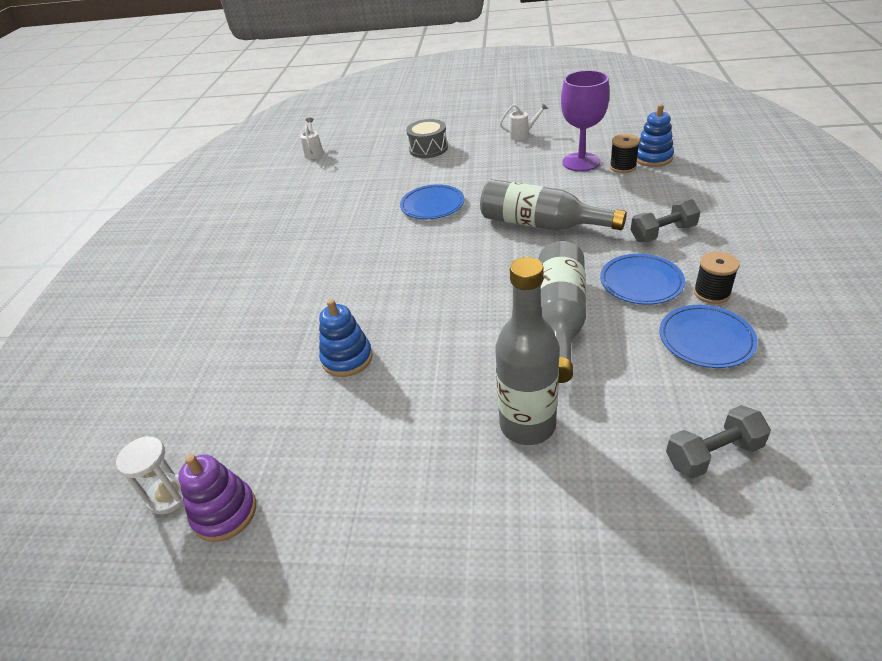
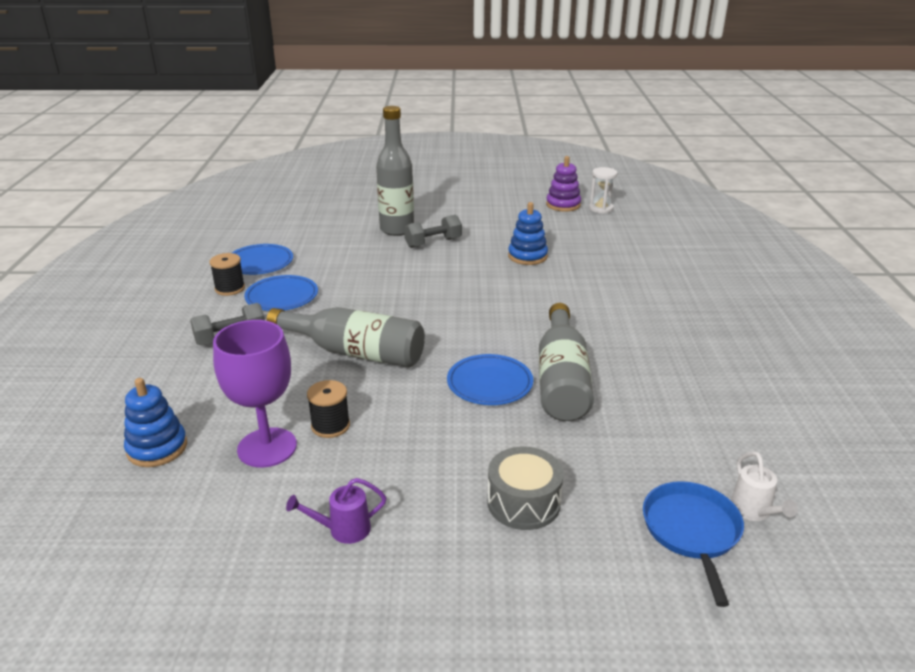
camera: 170 degrees right, 10 degrees down
white watering can [500,102,548,140] -> purple watering can [286,478,386,544]
grey bottle [539,241,586,383] -> grey bottle moved to [539,303,594,421]
black spool [610,134,640,173] -> black spool moved to [307,380,350,438]
grey dumbbell [666,405,771,479] -> grey dumbbell moved to [404,215,462,248]
none -> blue pan [643,481,744,607]

